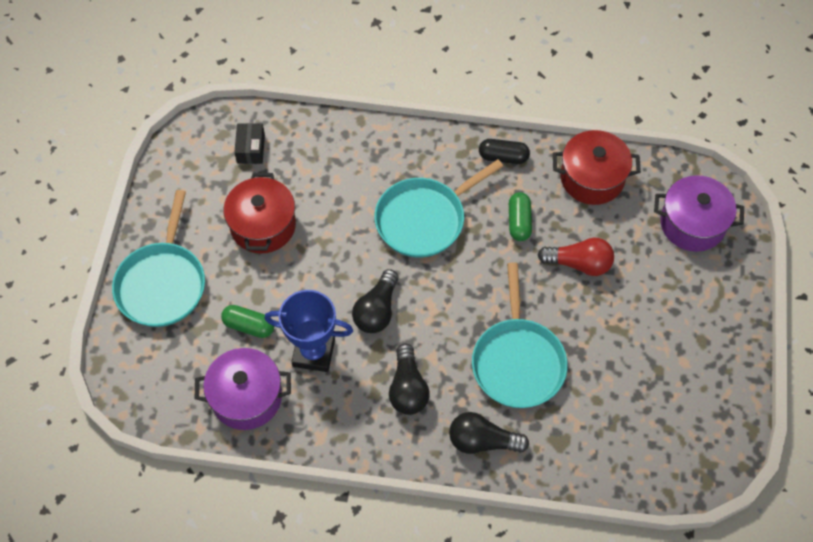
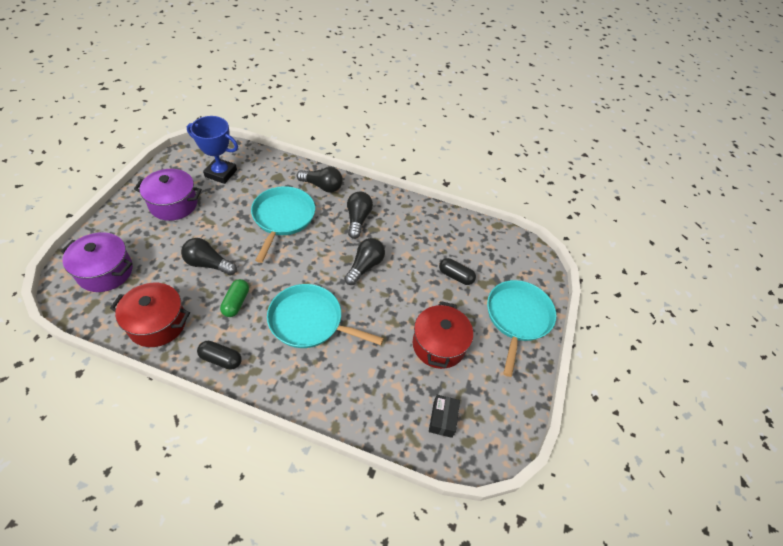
camera: 175 degrees left, 10 degrees down
purple pot [195,348,291,430] -> purple pot moved to [134,169,202,221]
green capsule [221,305,274,338] -> black capsule [439,258,476,285]
blue trophy [264,290,353,372] -> blue trophy moved to [187,116,238,184]
turquoise pan [375,159,504,257] -> turquoise pan turned 135 degrees counterclockwise [267,284,384,348]
red light bulb [538,238,614,276] -> black light bulb [181,238,237,275]

